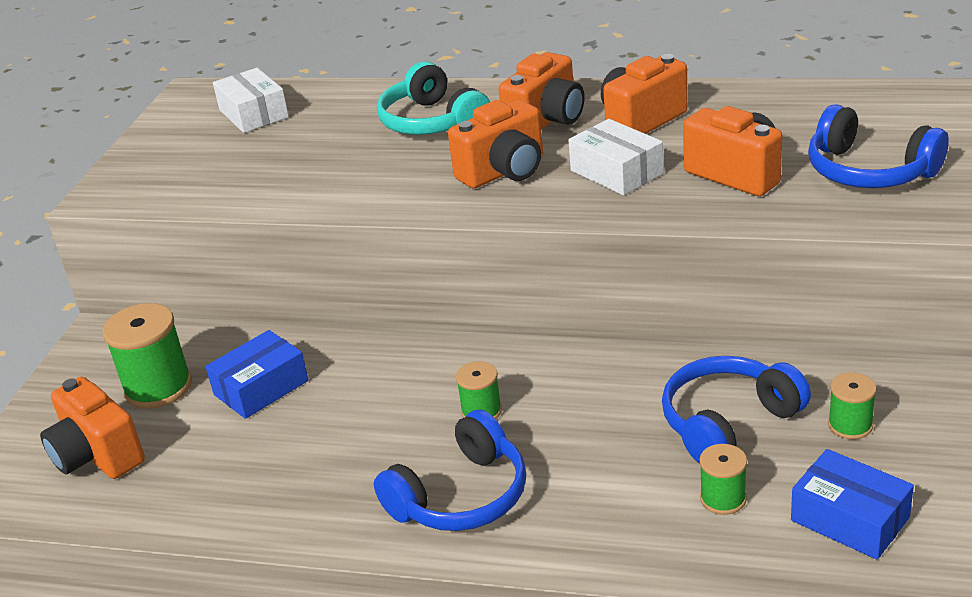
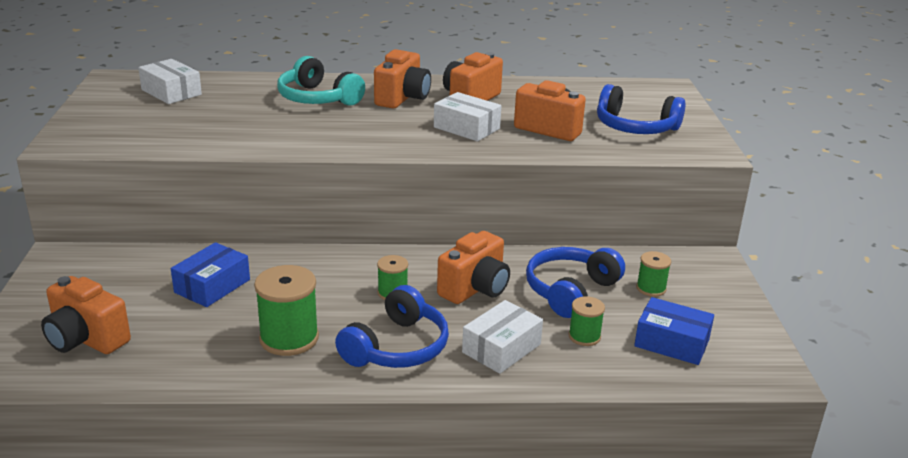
camera: 20 degrees left, 5 degrees down
green spool [102,303,192,409] -> green spool moved to [254,265,319,356]
orange camera [448,99,543,189] -> orange camera moved to [437,231,510,304]
none -> white box [462,300,543,374]

